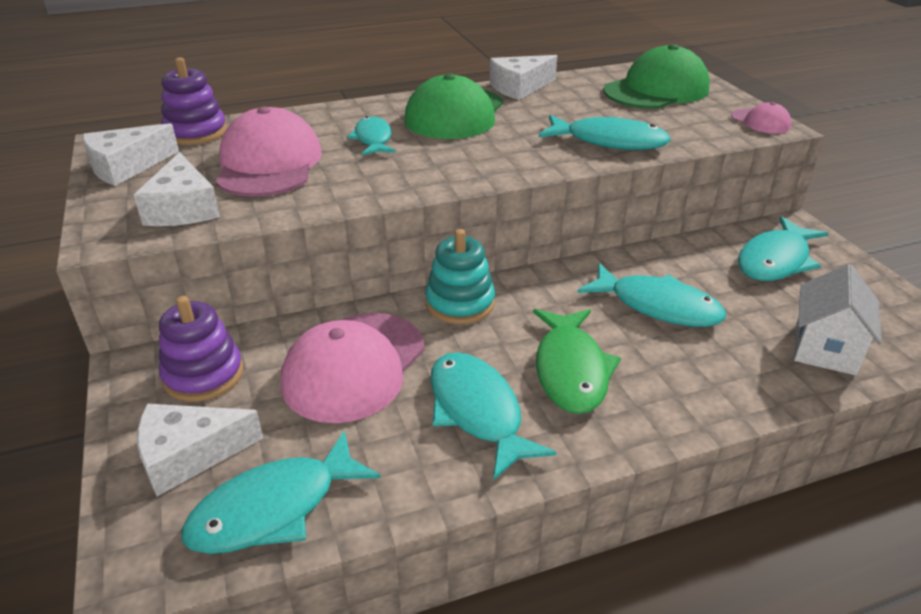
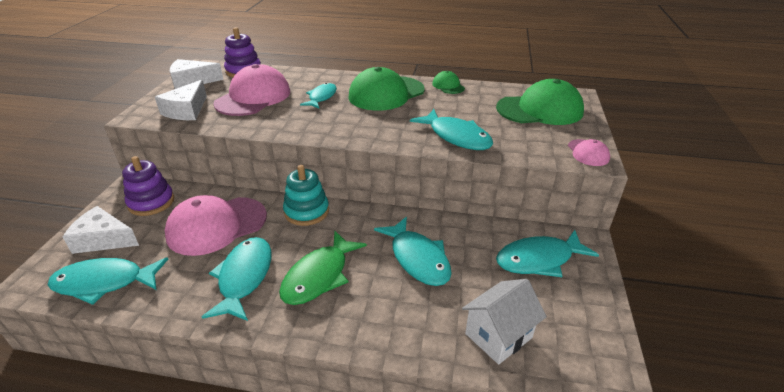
camera: 30 degrees right, 0 degrees up
white cheese [490,55,557,100] -> green cap [432,71,465,94]

